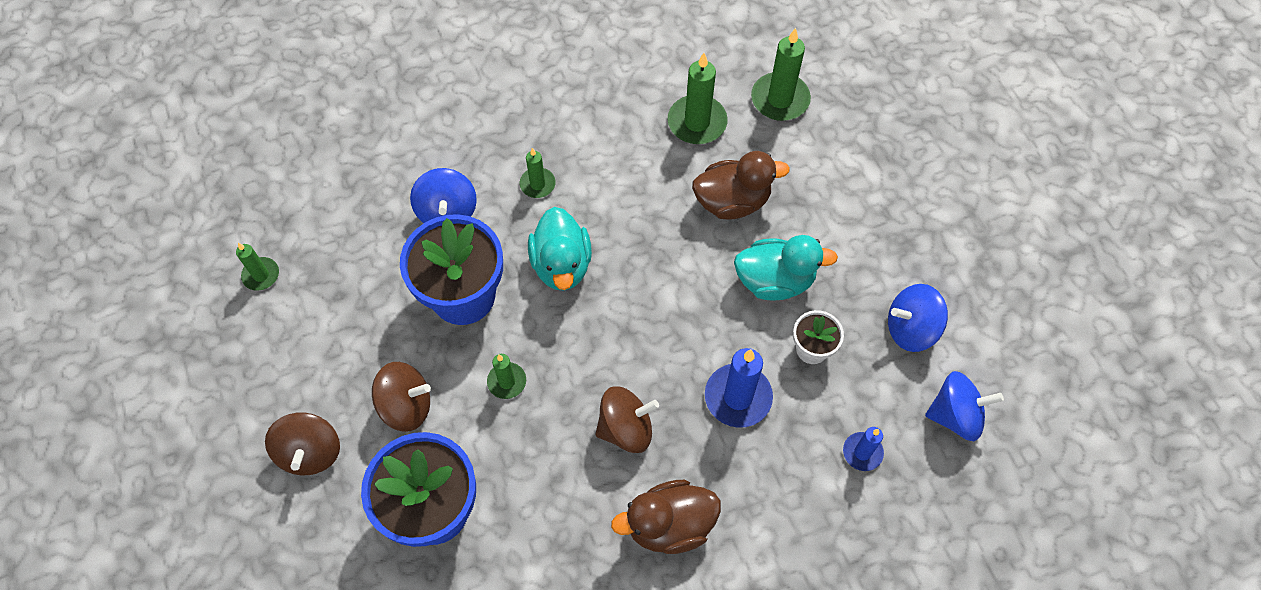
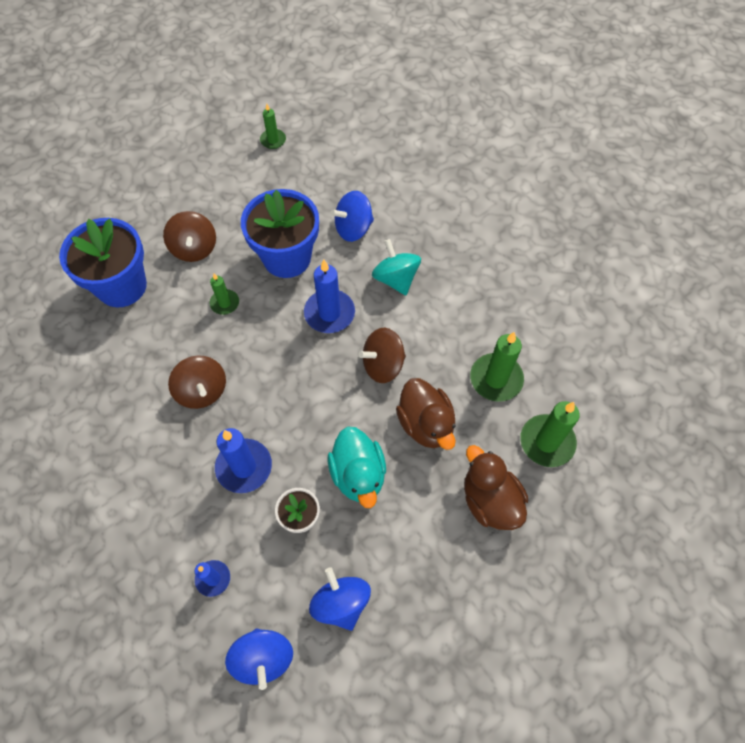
camera: 75 degrees right, 0 degrees up
brown spinning top [265,412,340,475] -> brown spinning top moved to [359,328,406,383]
green candle [520,148,556,198] -> turquoise spinning top [372,239,421,295]
turquoise duck [528,207,592,291] -> blue candle [304,260,355,333]
brown duck [611,480,721,554] -> brown duck moved to [464,445,528,530]

